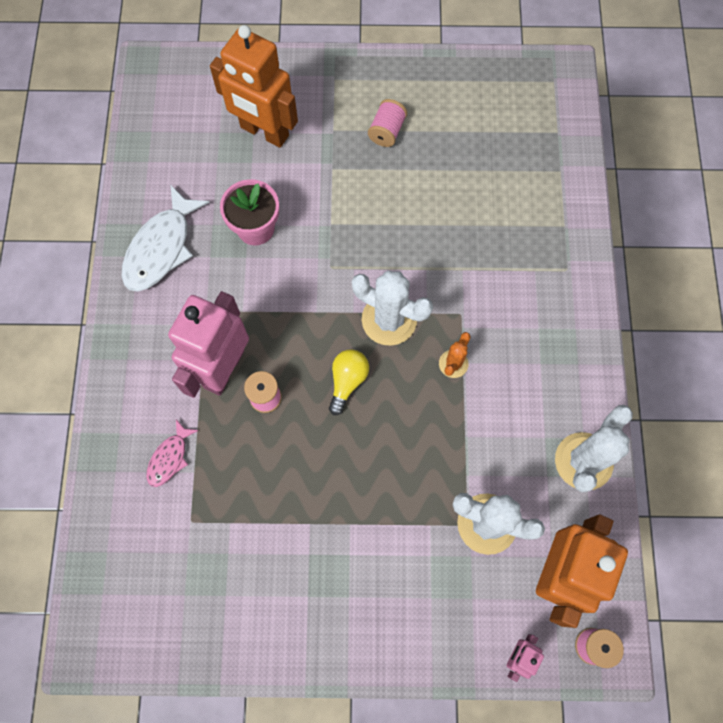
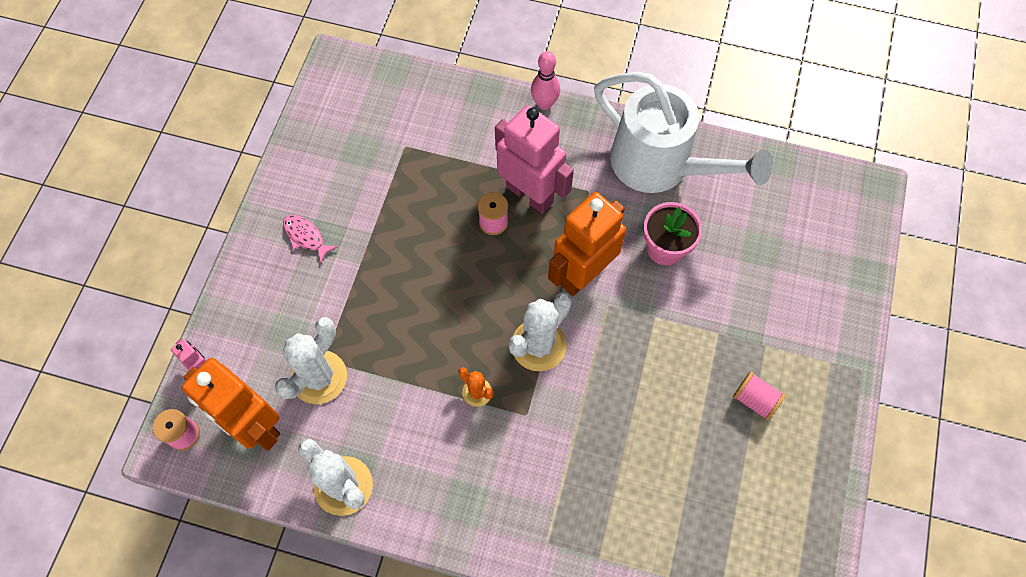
camera: 105 degrees right, 5 degrees down
white fish [121,185,210,292] -> white watering can [594,72,773,193]
pink fish [146,420,199,487] -> pink fish moved to [283,215,338,264]
orange robot [210,25,298,148] -> orange robot moved to [548,192,626,296]
yellow light bulb [329,349,369,415] -> none
none -> pink bowling pin [531,51,560,110]

